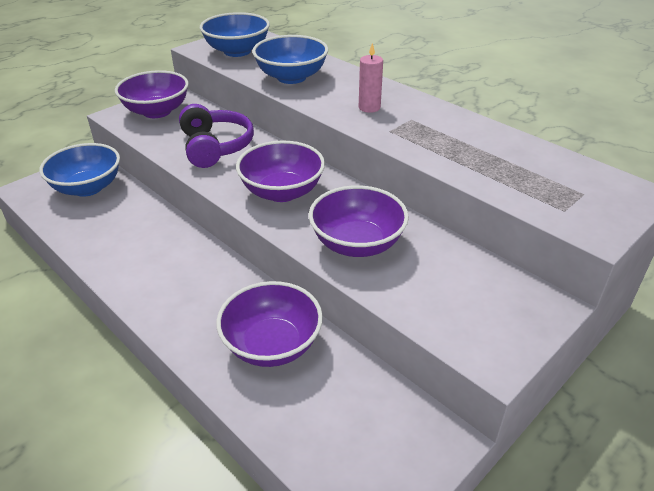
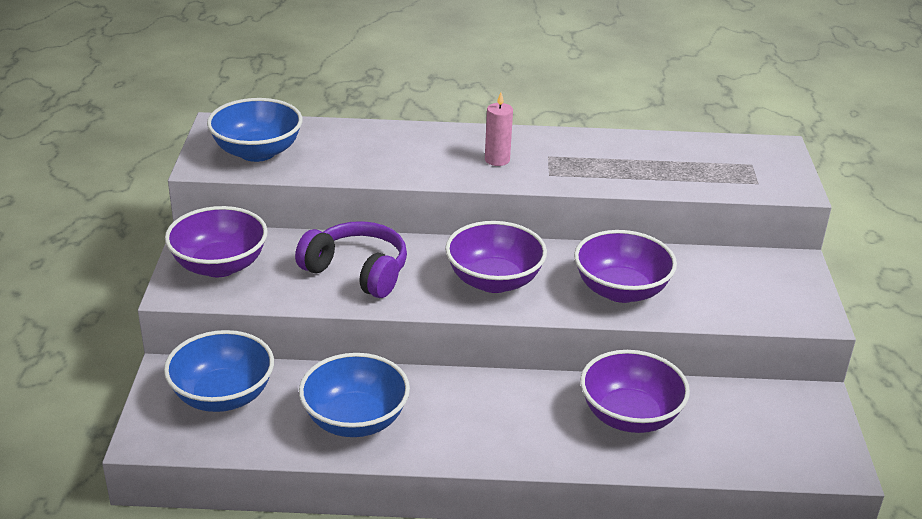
camera: 45 degrees left, 5 degrees down
blue bowl [252,35,328,84] -> blue bowl moved to [299,353,410,437]

